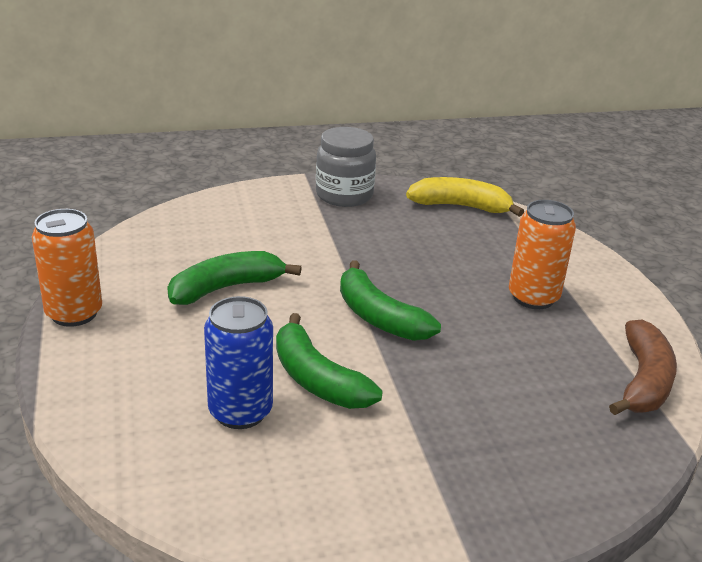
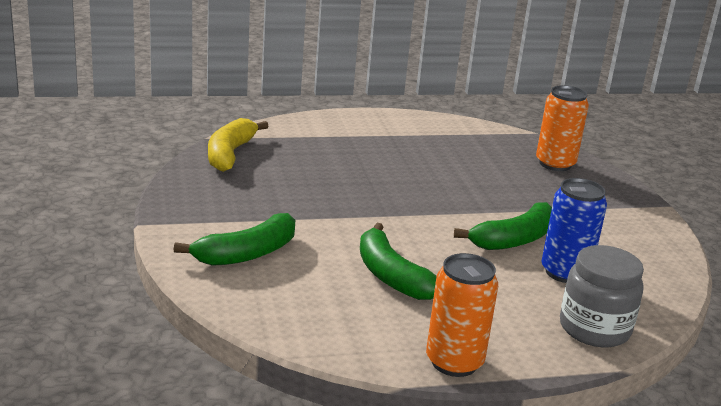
camera: 90 degrees left, 5 degrees down
grey jar [316,127,376,207] -> grey jar moved to [560,245,644,347]
green banana [340,260,441,341] -> green banana moved to [174,213,295,266]
orange can [509,200,576,309] -> orange can moved to [536,85,589,171]
brown banana [609,320,677,415] -> none

